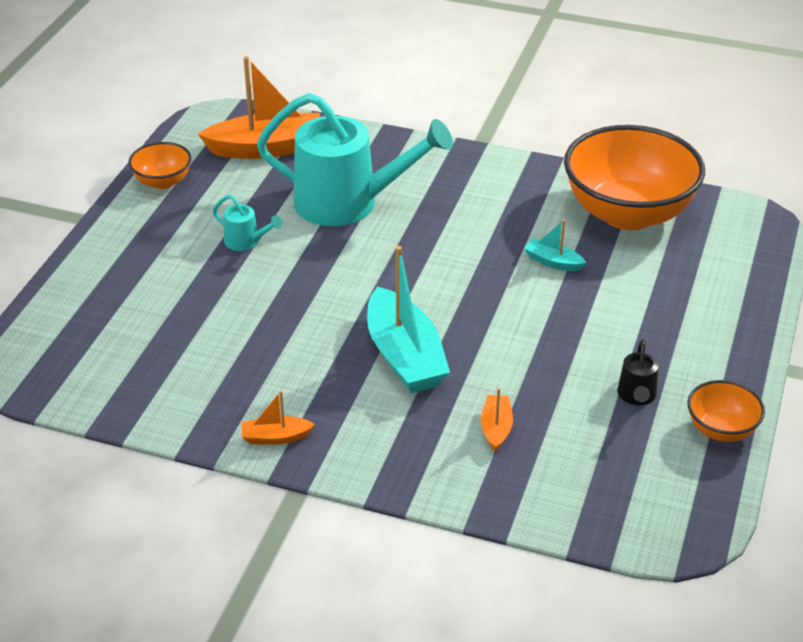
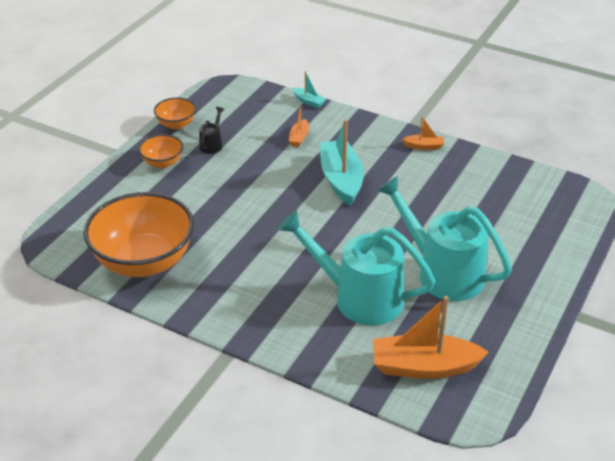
camera: 170 degrees left, 0 degrees up
orange bowl [129,142,192,189] -> orange bowl moved to [139,134,183,168]
turquoise watering can [213,195,283,251] -> turquoise watering can [377,176,512,301], size x2.43
turquoise boat [524,220,586,271] -> turquoise boat moved to [293,71,326,108]

